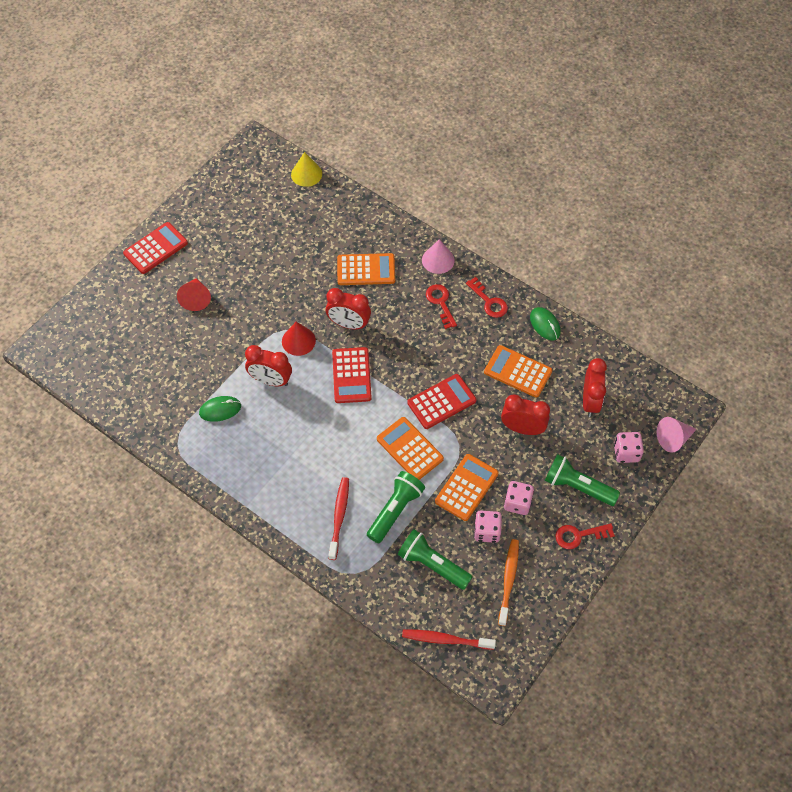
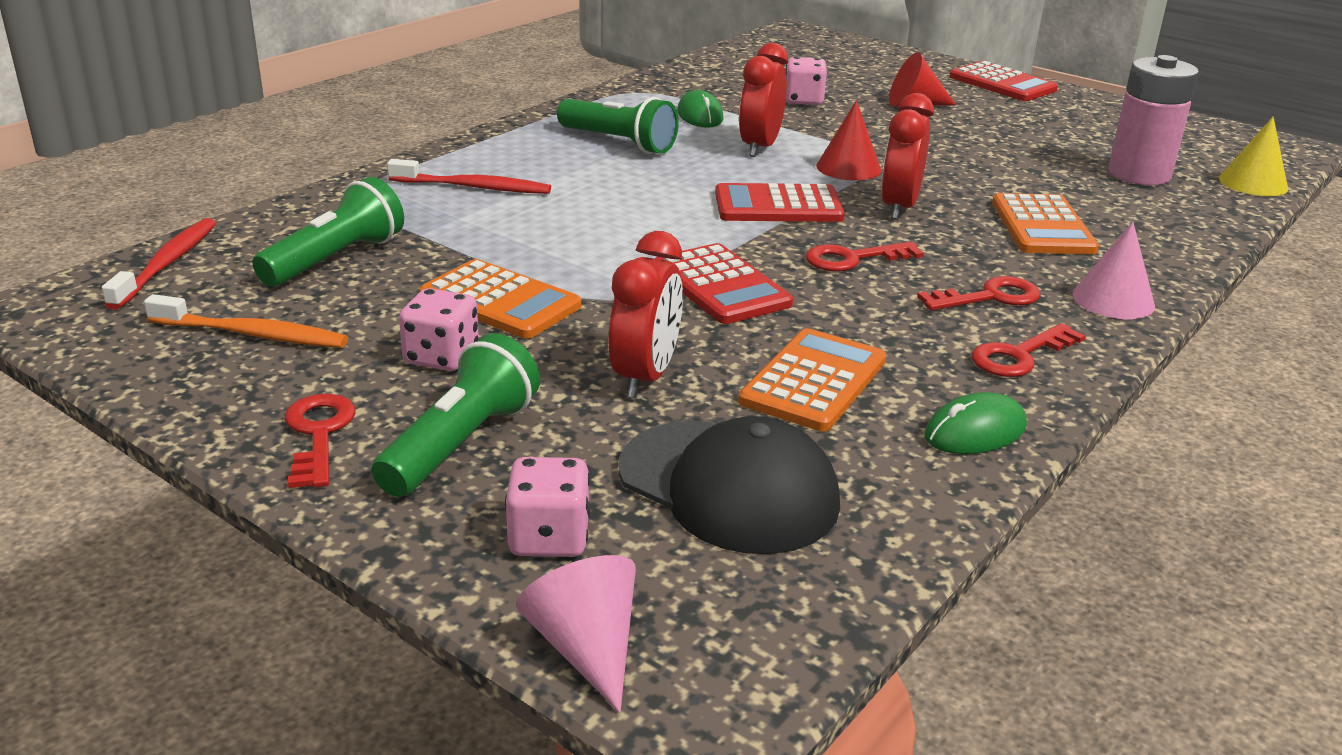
camera: 90 degrees right, 30 degrees down
green flashlight [367,471,425,543] -> green flashlight moved to [557,97,679,154]
orange calculator [377,417,444,480] -> none
pink dice [474,511,502,543] -> pink dice moved to [786,57,827,105]
red clock [583,358,607,417] -> black cap [619,416,840,554]
none -> red key [806,242,924,271]
none -> pink battery [1108,55,1199,185]

